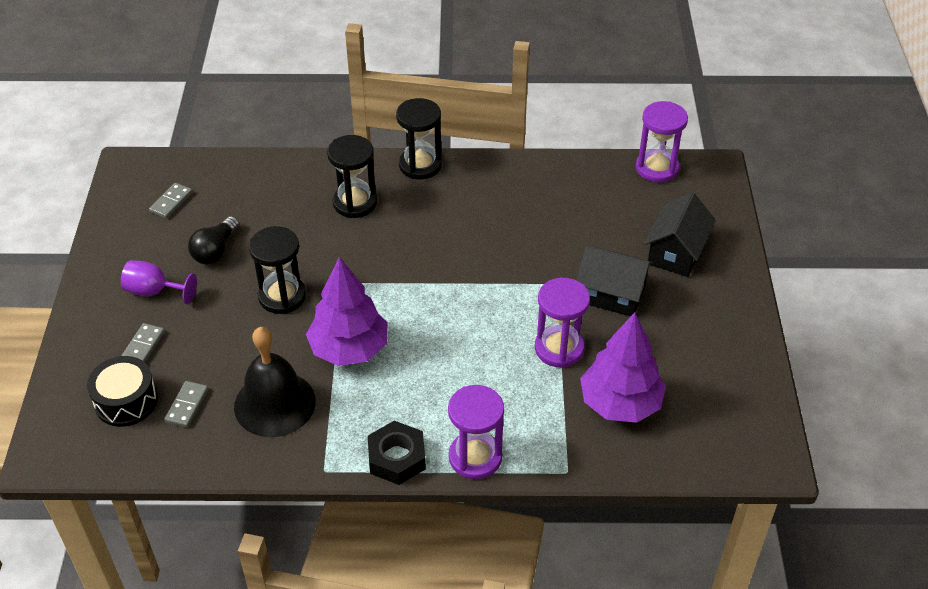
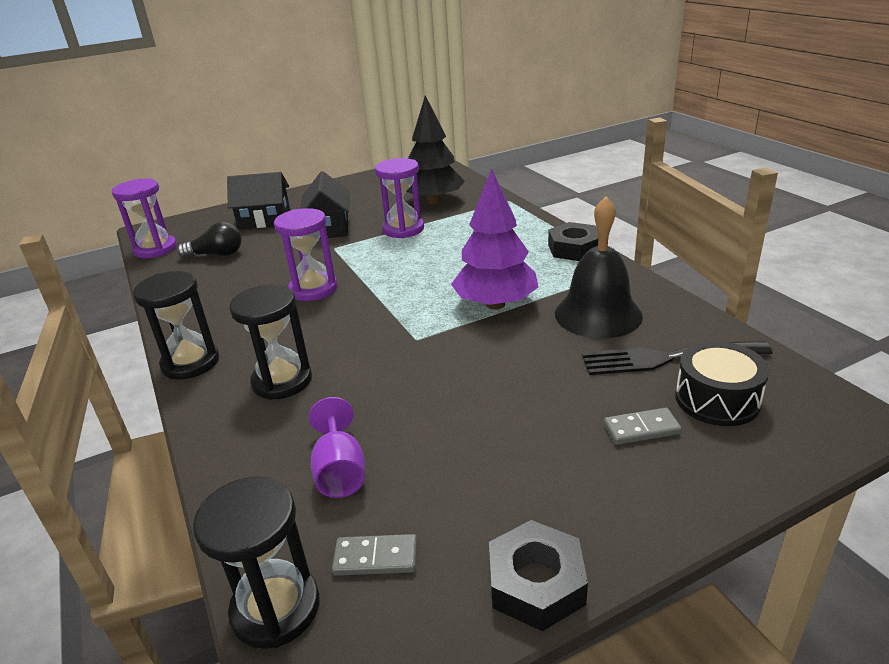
camera: 115 degrees left, 15 degrees down
purple goblet [121,260,197,304] -> purple goblet moved to [309,397,365,498]
grey domino [164,381,208,428] -> black fork [582,341,773,375]
black light bulb [188,216,240,264] -> black light bulb moved to [177,221,242,258]
black hourglass [249,226,306,314] -> black hourglass moved to [193,477,320,649]
purple hourglass [448,385,504,479] -> purple hourglass moved to [274,208,338,301]
purple tree [580,312,666,423] -> black tree [406,95,465,205]
none -> black nut [489,520,588,631]

